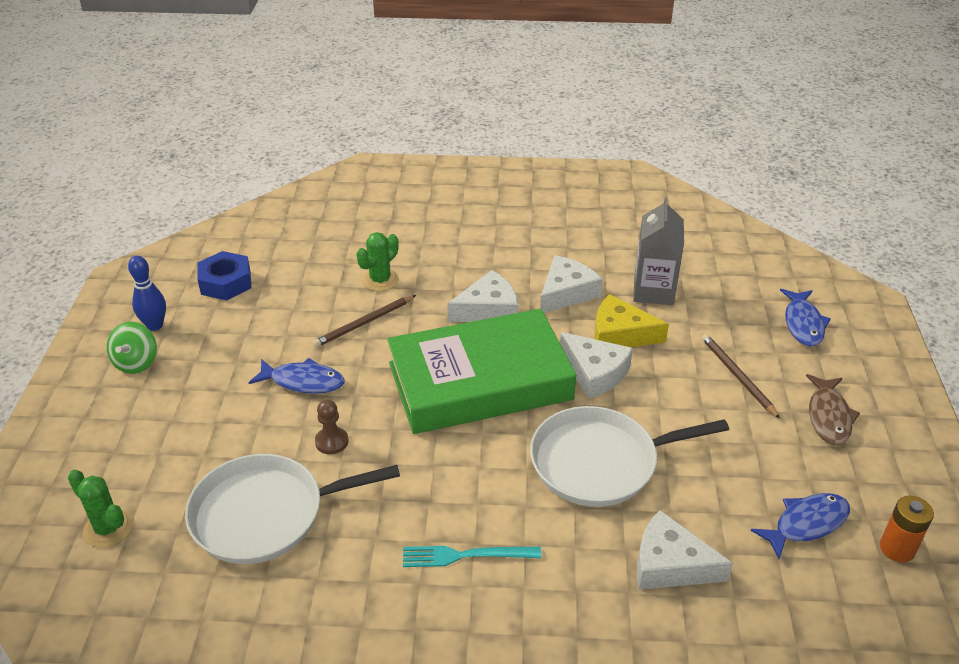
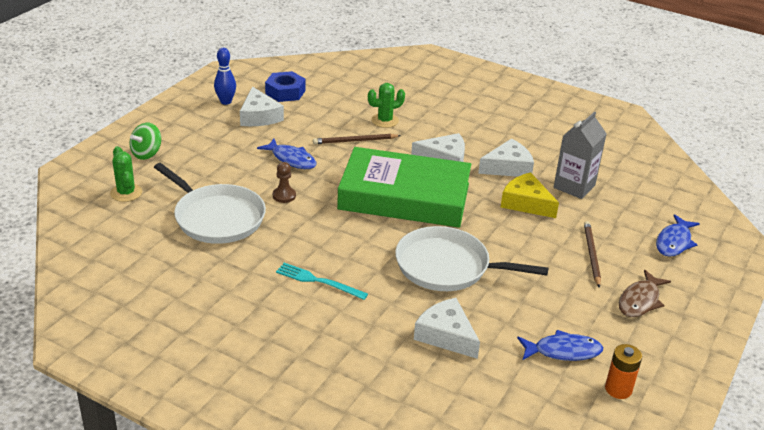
camera: 25 degrees right, 5 degrees down
green spinning top [107,322,157,374] -> green spinning top moved to [129,123,161,160]
white pan [185,454,400,564] -> white pan turned 150 degrees counterclockwise [154,163,266,244]
white cheese [560,332,633,399] -> white cheese moved to [240,87,284,126]

